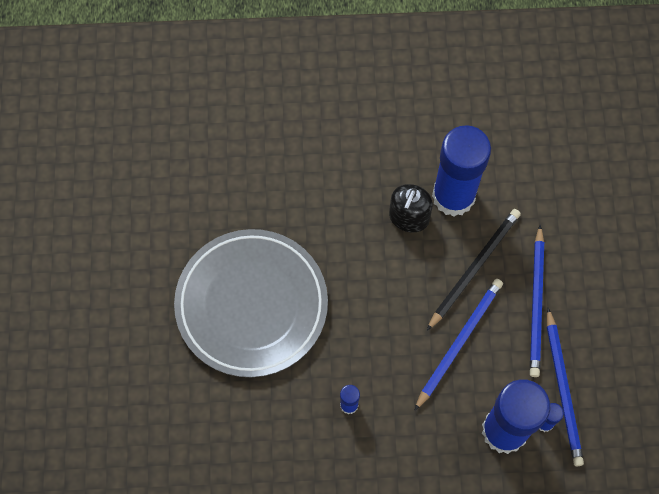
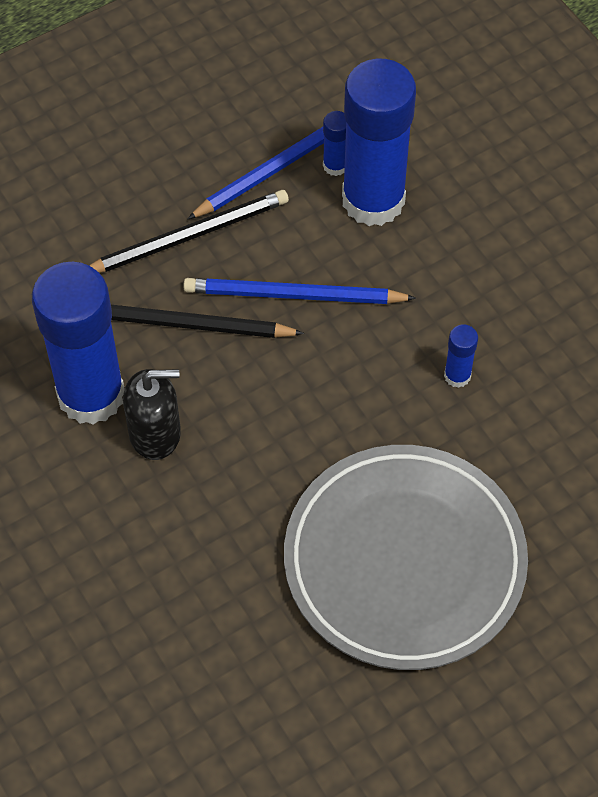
camera: 120 degrees left, 10 degrees down
blue pencil [530,225,544,377] -> black pencil [89,190,289,273]

